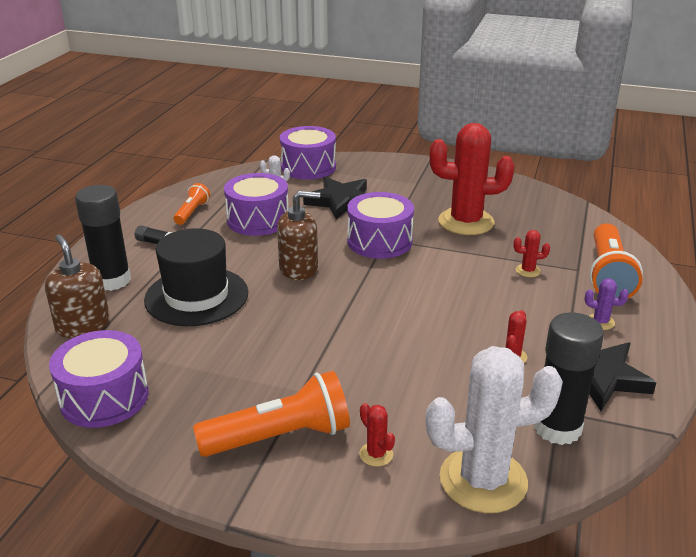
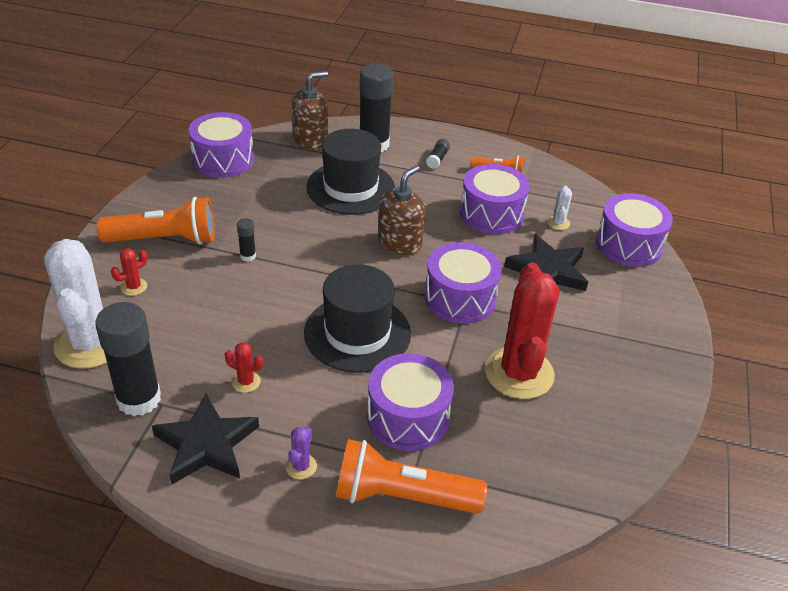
camera: 85 degrees right, 10 degrees up
orange flashlight [193,371,350,457] -> orange flashlight turned 75 degrees counterclockwise [97,197,215,245]
brown soap dispenser [277,191,320,280] -> brown soap dispenser turned 135 degrees counterclockwise [378,165,425,255]
red cactus [513,230,550,277] -> purple drum [367,353,454,451]
none -> black glue stick [237,218,256,261]
none -> black hat [304,264,411,373]

